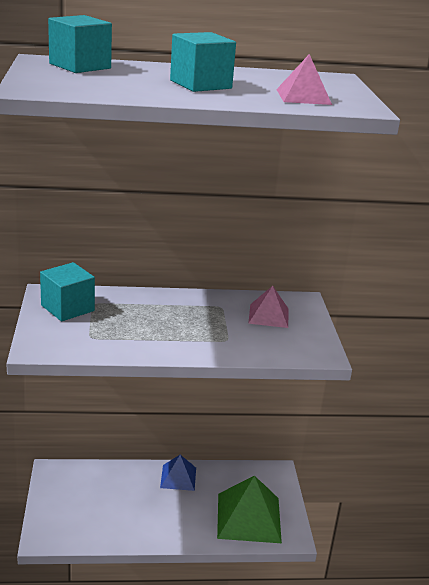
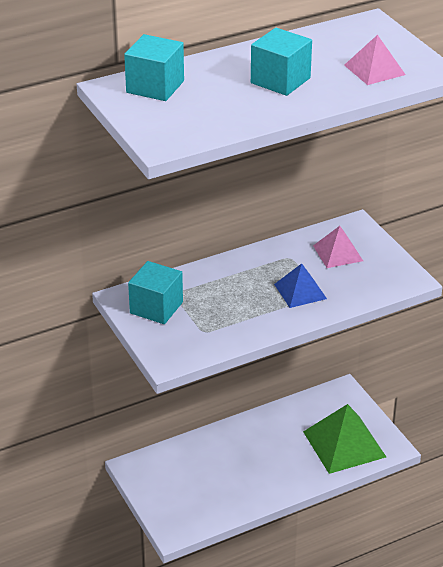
camera: 20 degrees left, 10 degrees up
blue pyramid [160,455,196,491] -> blue pyramid moved to [274,263,327,308]

